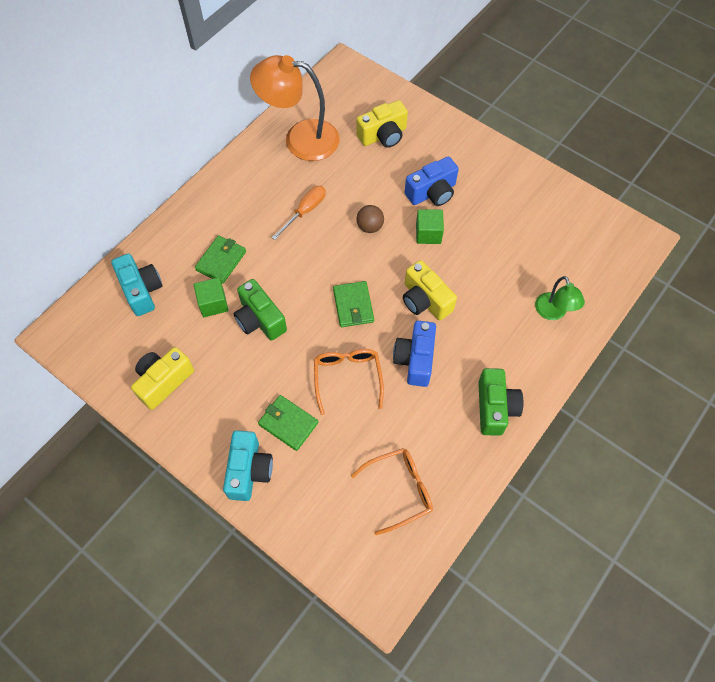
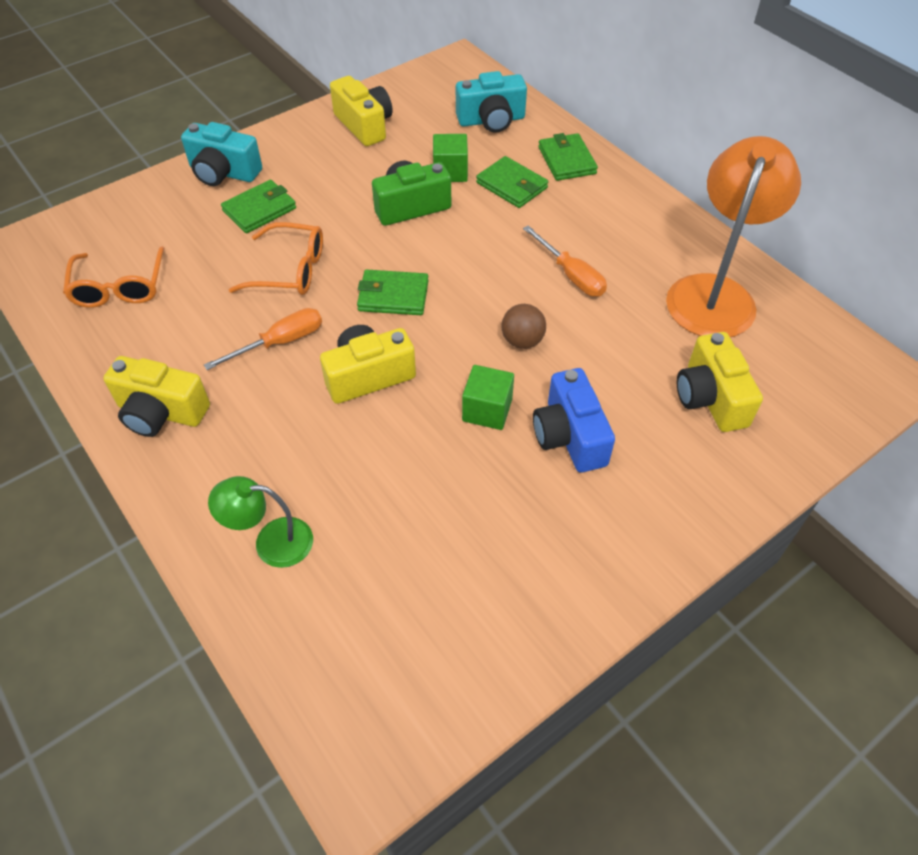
camera: 105 degrees right, 10 degrees down
blue camera [393,321,436,387] -> orange screwdriver [204,308,322,370]
green camera [478,368,523,436] -> yellow camera [103,356,210,437]
none -> green wallet [538,133,598,181]

